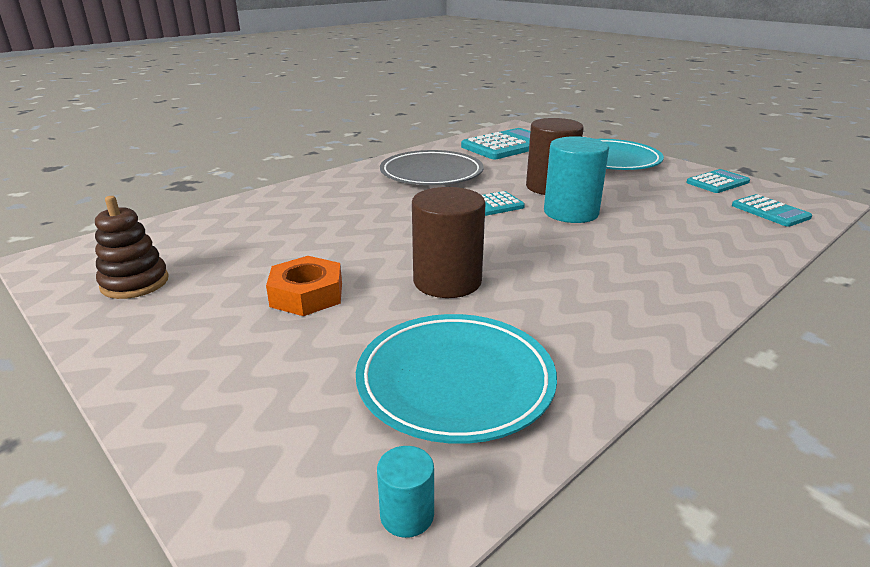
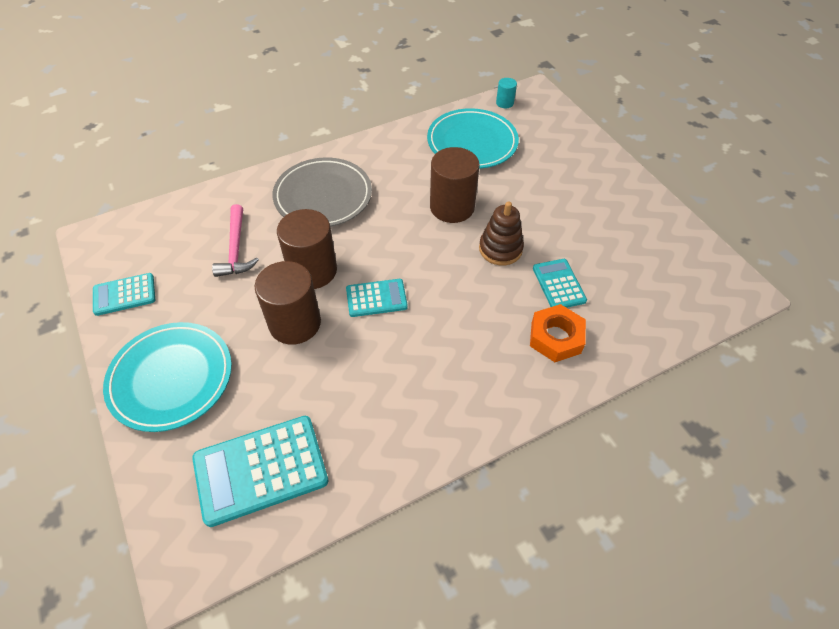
camera: 165 degrees left, 25 degrees up
brown stacking toy [95,196,169,299] -> brown stacking toy moved to [479,202,524,266]
orange nut [266,256,342,316] -> orange nut moved to [530,304,586,362]
grey plate [380,150,483,185] -> grey plate moved to [272,158,372,227]
turquoise cylinder [544,136,609,223] -> brown cylinder [277,209,337,289]
turquoise calculator [732,194,812,227] -> turquoise calculator moved to [533,259,587,308]
none -> pink hammer [212,204,259,277]

